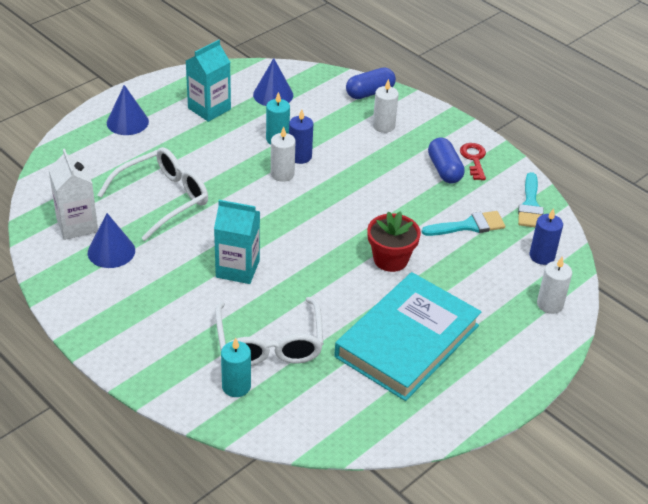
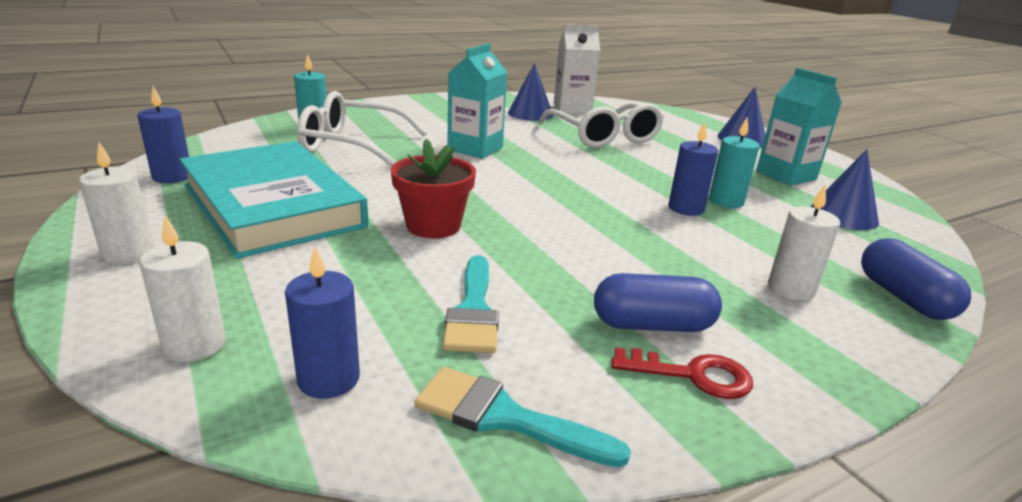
camera: 105 degrees right, 15 degrees down
white candle [271,126,296,182] -> white candle moved to [79,142,154,264]
none -> blue candle [137,86,189,183]

